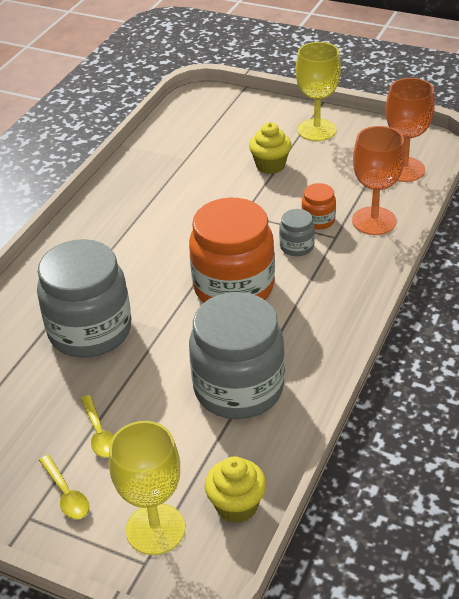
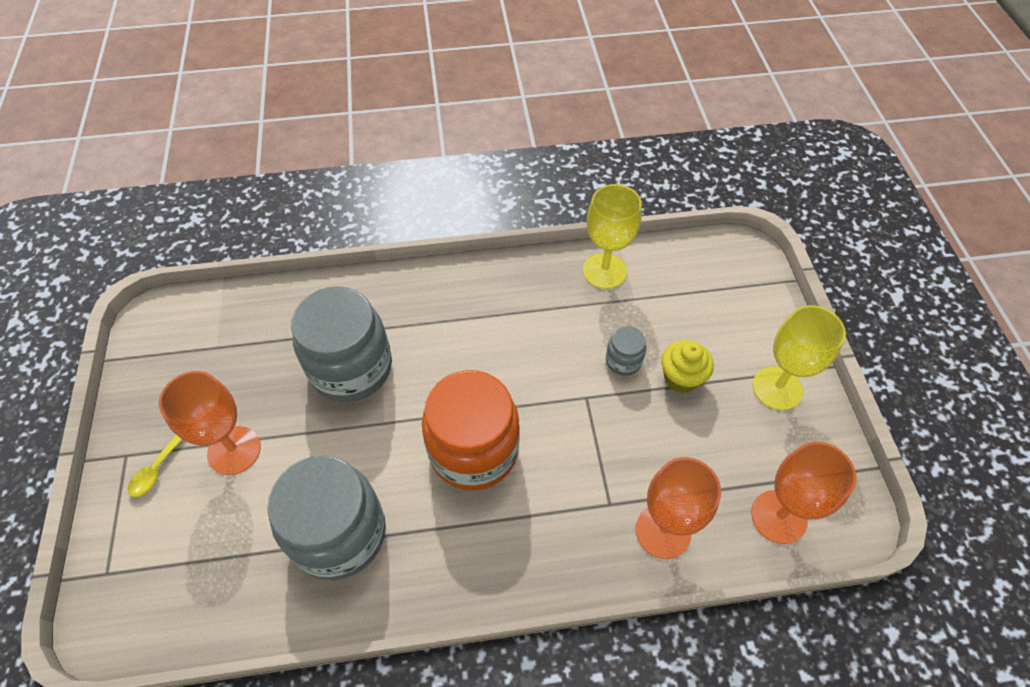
camera: 55 degrees right, 15 degrees up
yellow spoon [81,395,114,457] -> orange goblet [159,371,261,475]
yellow goblet [109,421,185,555] -> yellow goblet moved to [583,184,642,289]
yellow cupcake [205,456,266,523] -> none
grey jar [279,209,315,256] -> grey jar moved to [606,326,646,376]
orange jar [302,183,336,229] -> none

